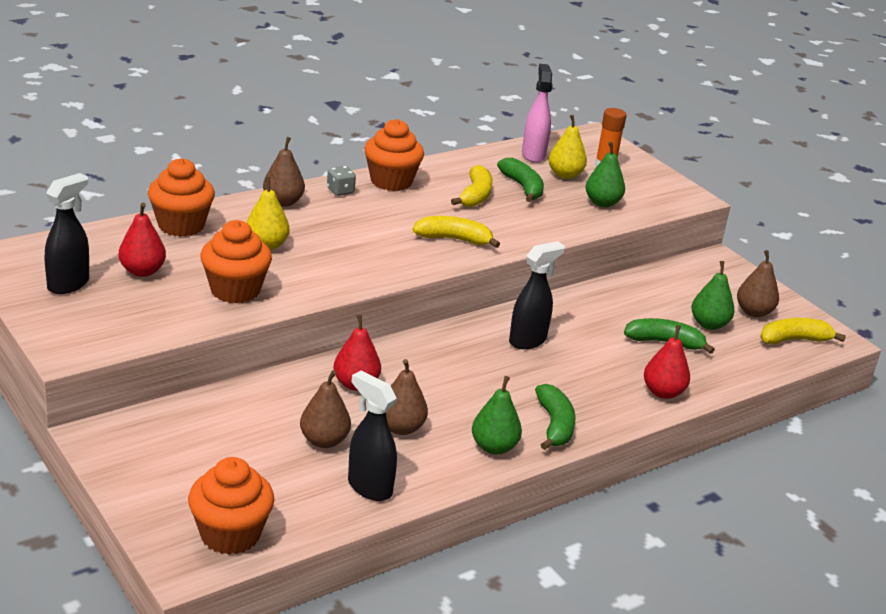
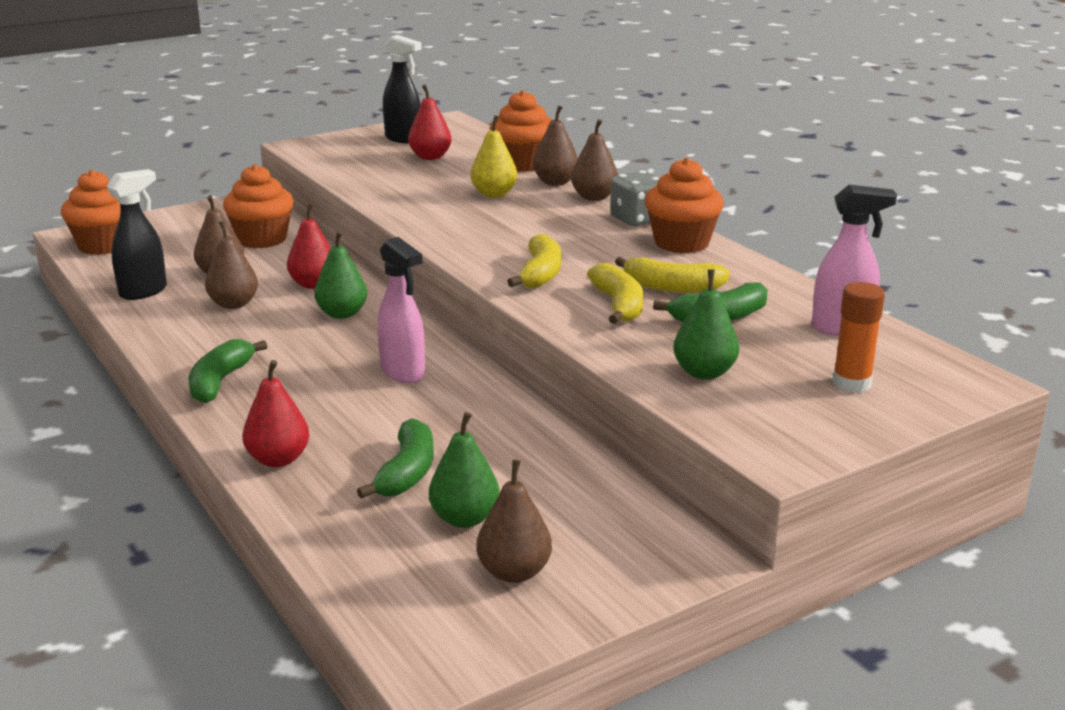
camera: 95 degrees right, 5 degrees down
orange cupcake [200,220,272,303] -> orange cupcake moved to [223,164,294,248]
grey dice [327,166,356,196] -> grey dice [610,170,660,227], size x1.57
green pear [472,376,522,455] -> green pear moved to [314,230,367,319]
black spray bottle [509,241,565,349] -> pink spray bottle [377,237,425,383]
green banana [535,384,576,450] -> green banana turned 105 degrees clockwise [188,339,267,403]
yellow pear [548,115,587,179] -> none
yellow banana [760,318,846,345] -> yellow banana moved to [587,263,643,324]
none -> brown pear [533,105,578,186]

